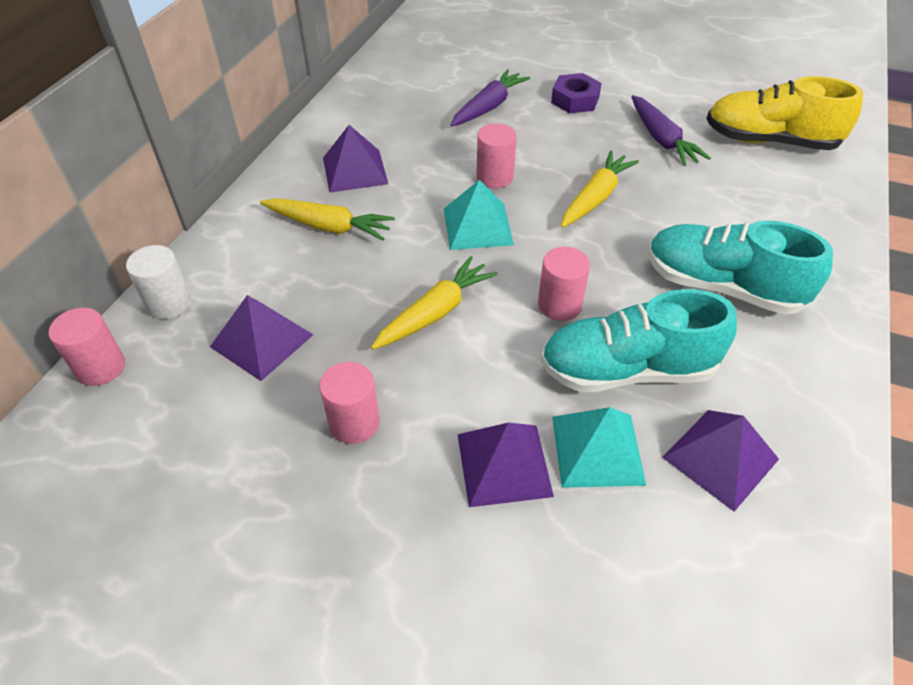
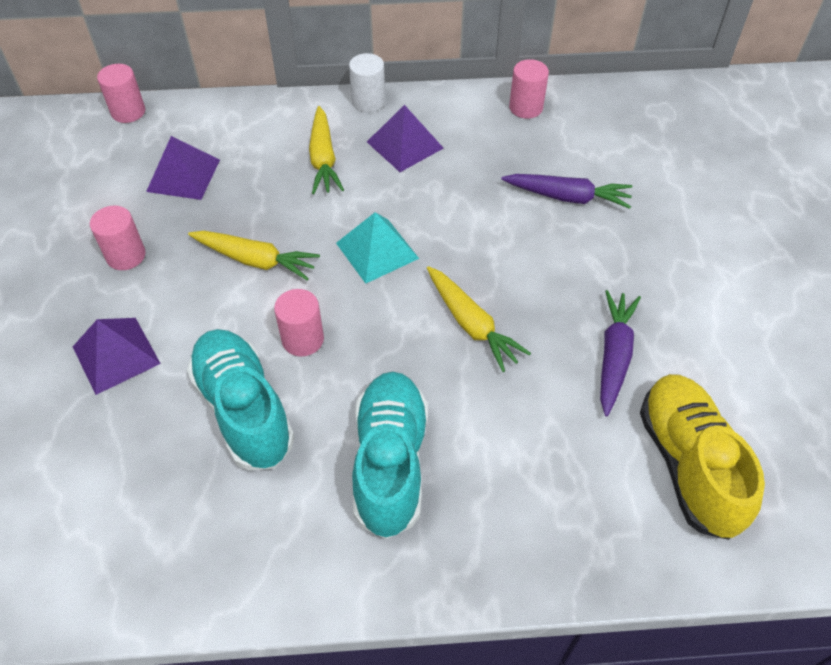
camera: 65 degrees right, 5 degrees up
white cylinder [126,245,191,319] -> white cylinder moved to [349,53,385,112]
pink cylinder [476,124,517,188] -> pink cylinder moved to [509,59,549,119]
purple nut [551,73,602,113] -> none
turquoise pyramid [552,407,646,488] -> none
yellow carrot [561,151,639,228] -> yellow carrot turned 45 degrees clockwise [427,266,531,372]
purple carrot [631,95,711,166] -> purple carrot turned 150 degrees clockwise [600,290,641,416]
purple pyramid [662,410,779,512] -> none

